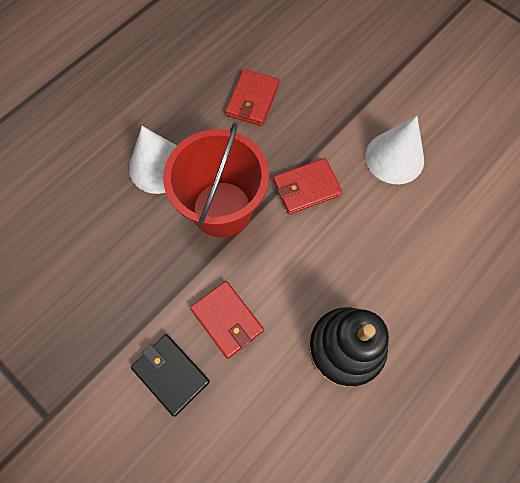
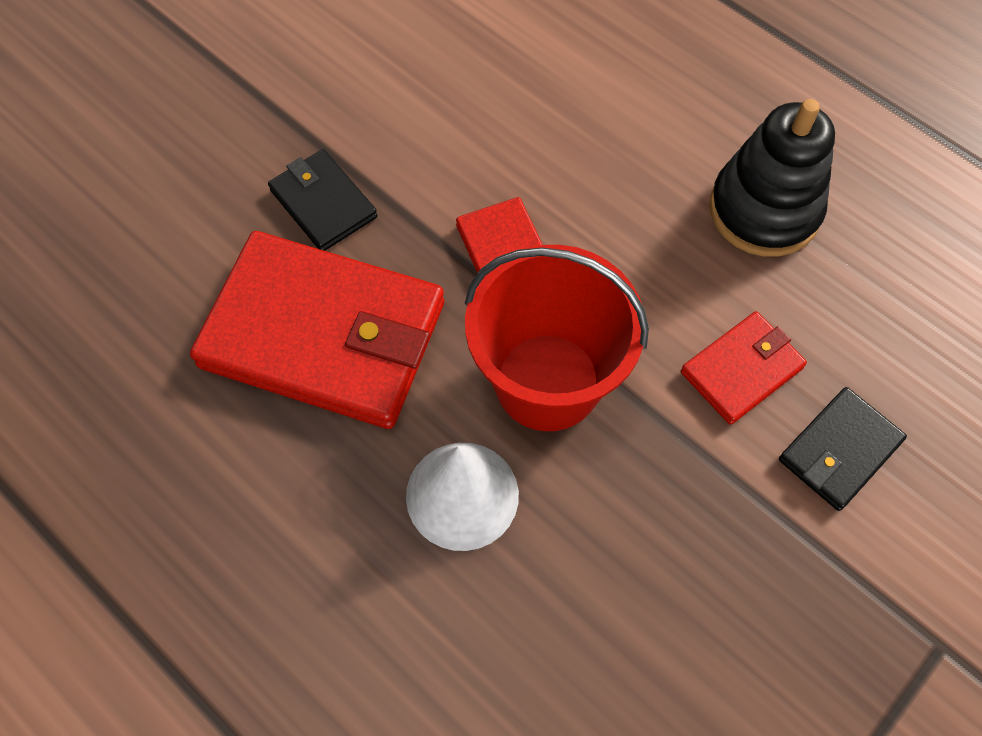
camera: 90 degrees left, 5 degrees down
red wallet [225,69,279,126] -> red wallet [190,231,444,429], size x2.08
white cone [365,116,424,184] -> none
none -> black wallet [268,149,377,251]

